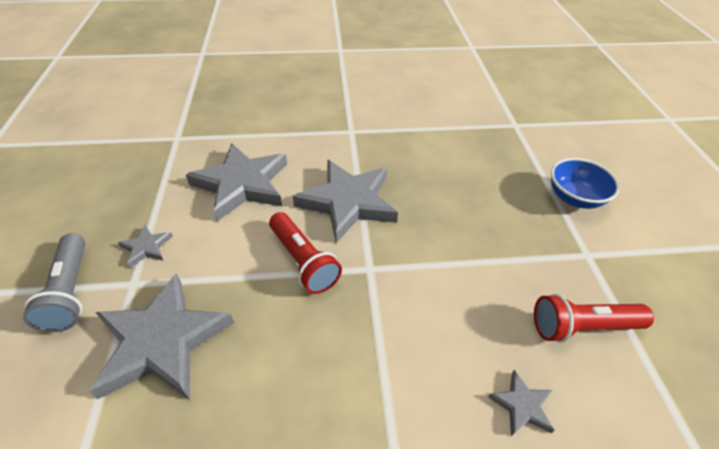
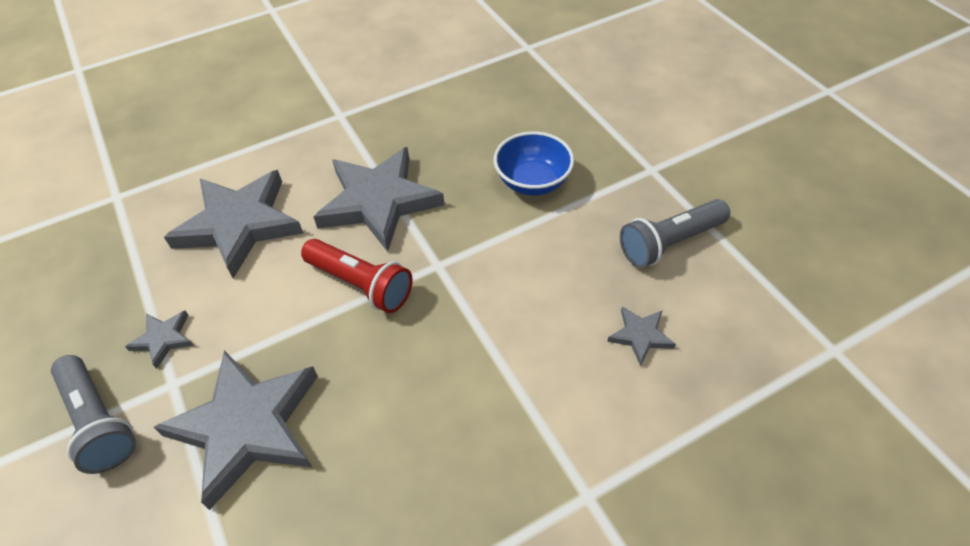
camera: 20 degrees left, 5 degrees up
red flashlight [534,294,654,343] -> grey flashlight [620,199,730,268]
blue bowl [551,158,620,209] -> blue bowl moved to [494,131,574,195]

